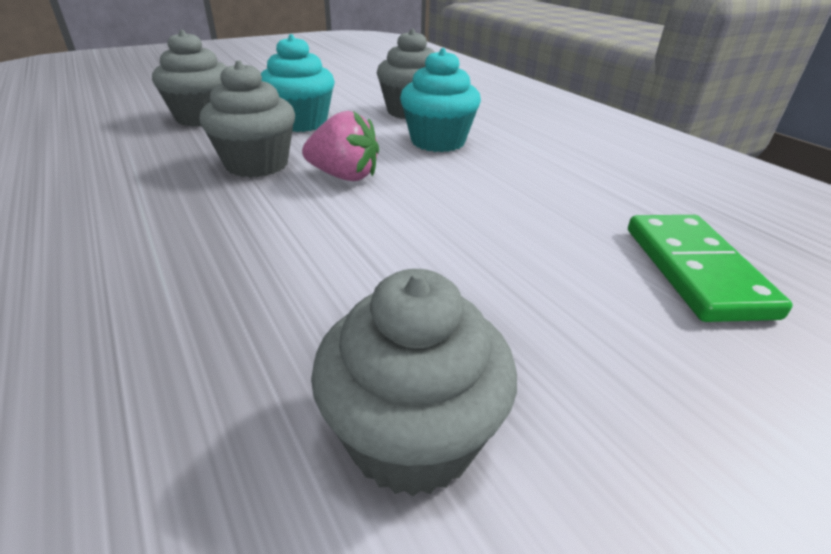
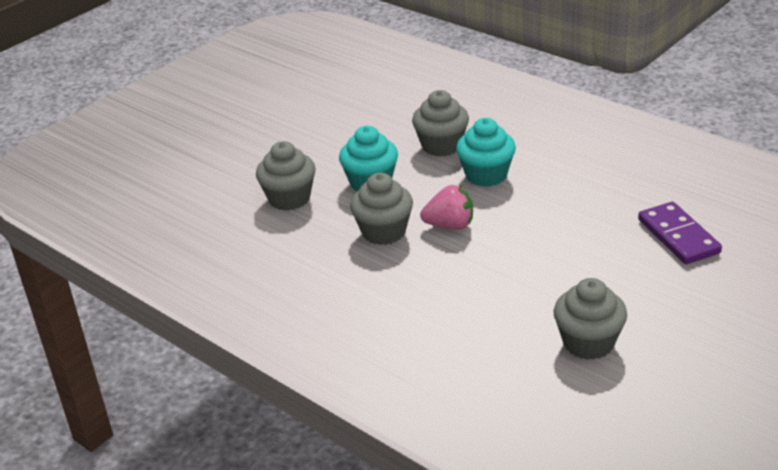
camera: 15 degrees left, 0 degrees up
green domino [628,215,793,322] -> purple domino [638,202,722,264]

